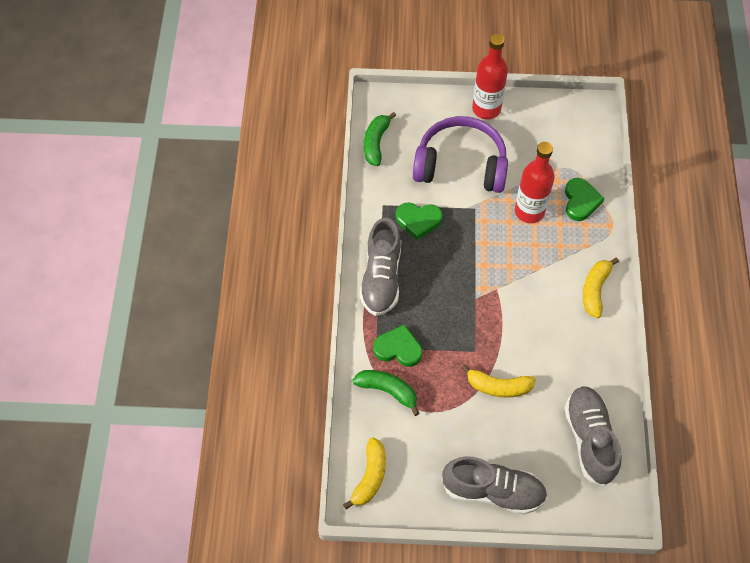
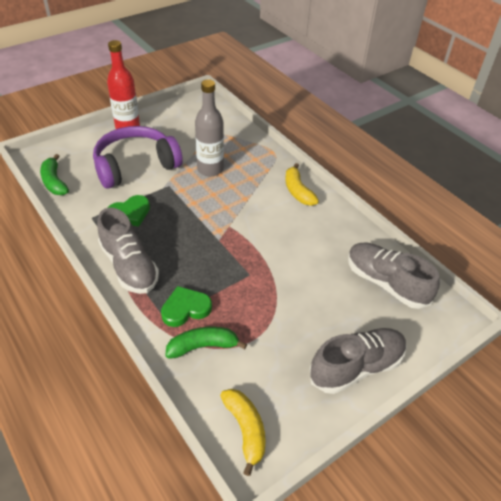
camera: 40 degrees left, 15 degrees down
yellow banana [461,364,536,398] -> none
red bottle [515,142,555,223] -> grey bottle [195,79,224,177]
green heart [565,178,604,221] -> none

